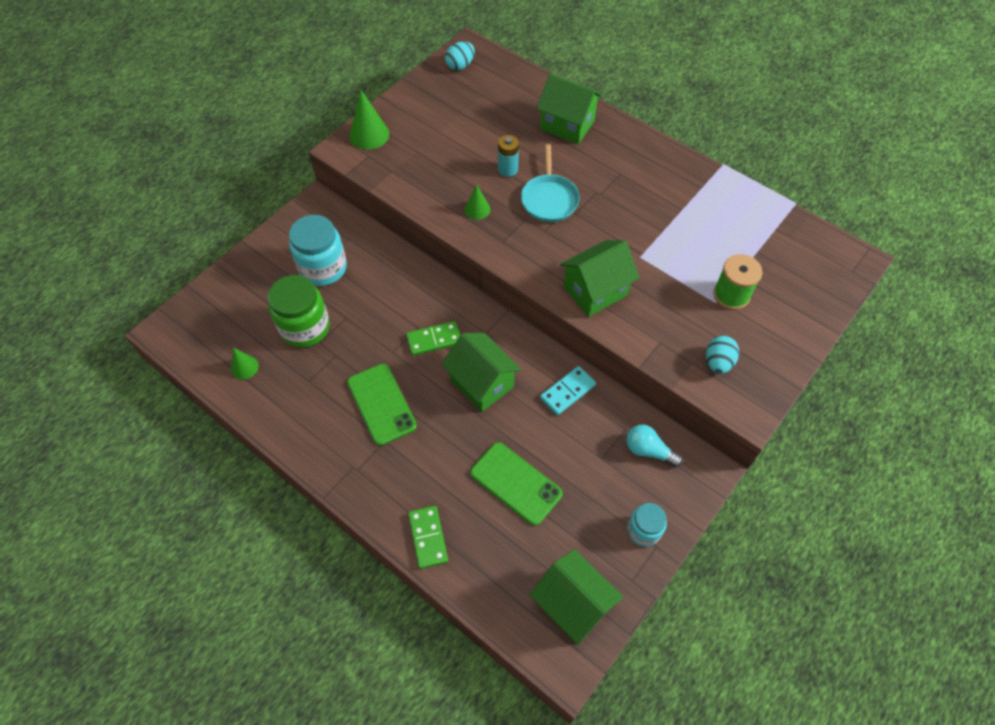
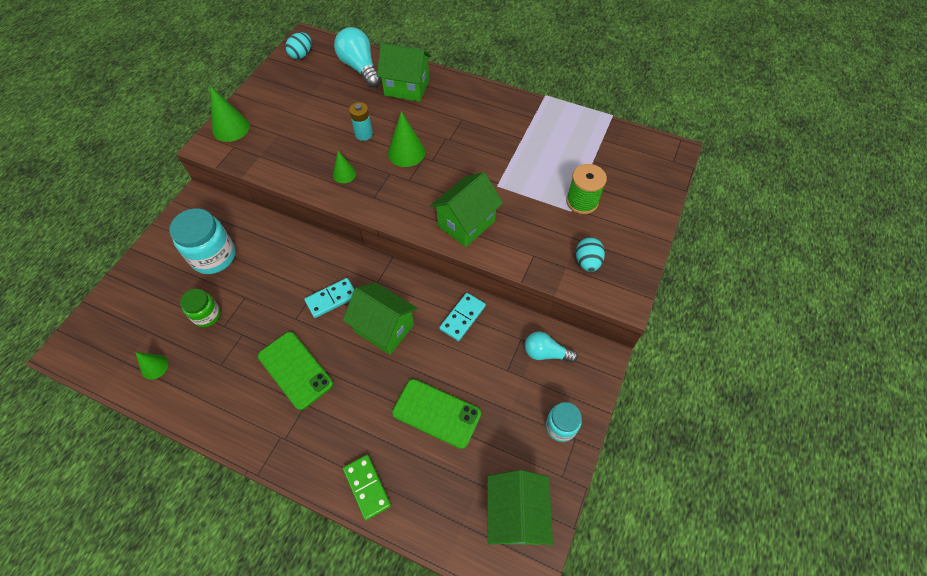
camera: 15 degrees left, 0 degrees up
green jar [268,275,330,347] -> green jar [180,289,221,327], size x0.59
green domino [406,321,460,356] -> turquoise domino [304,278,354,318]
turquoise pan [521,144,580,222] -> green cone [388,111,425,167]
green house [529,549,623,645] -> green house turned 60 degrees clockwise [487,470,553,546]
none -> turquoise light bulb [334,27,381,88]

